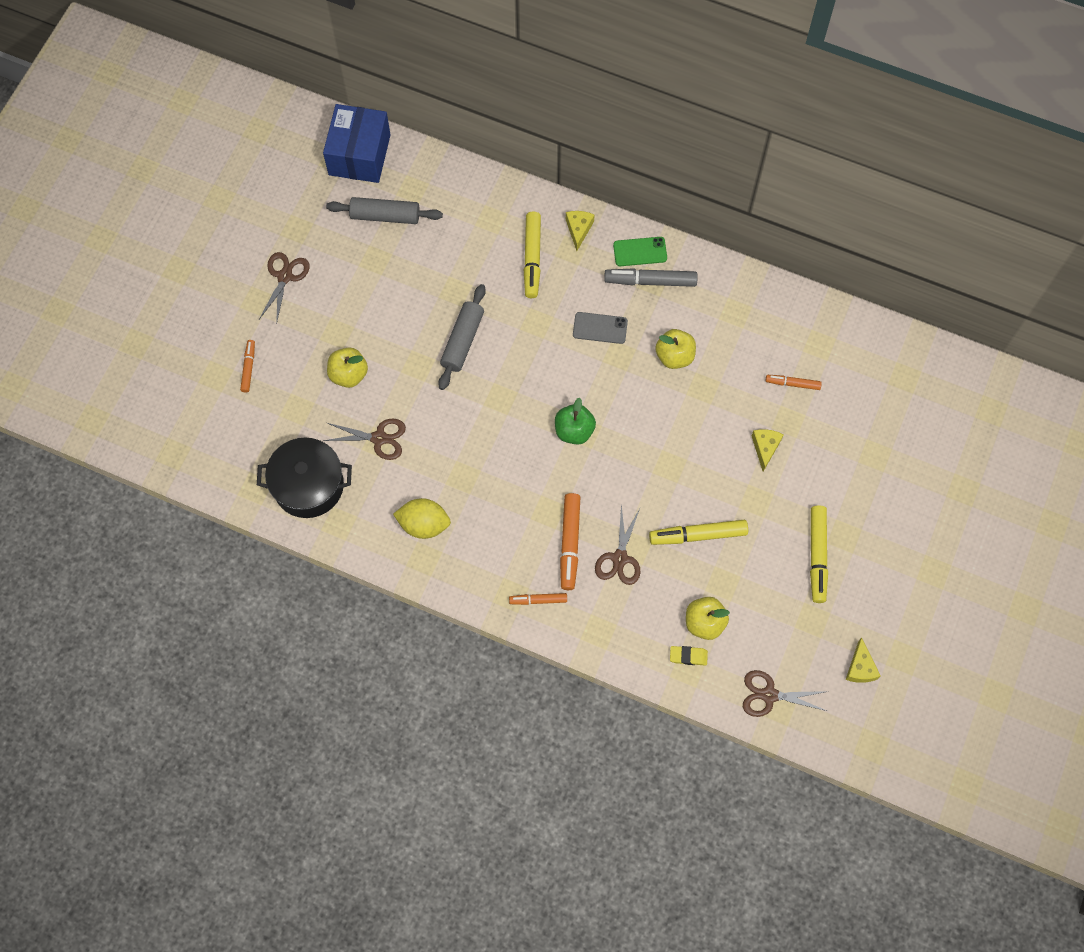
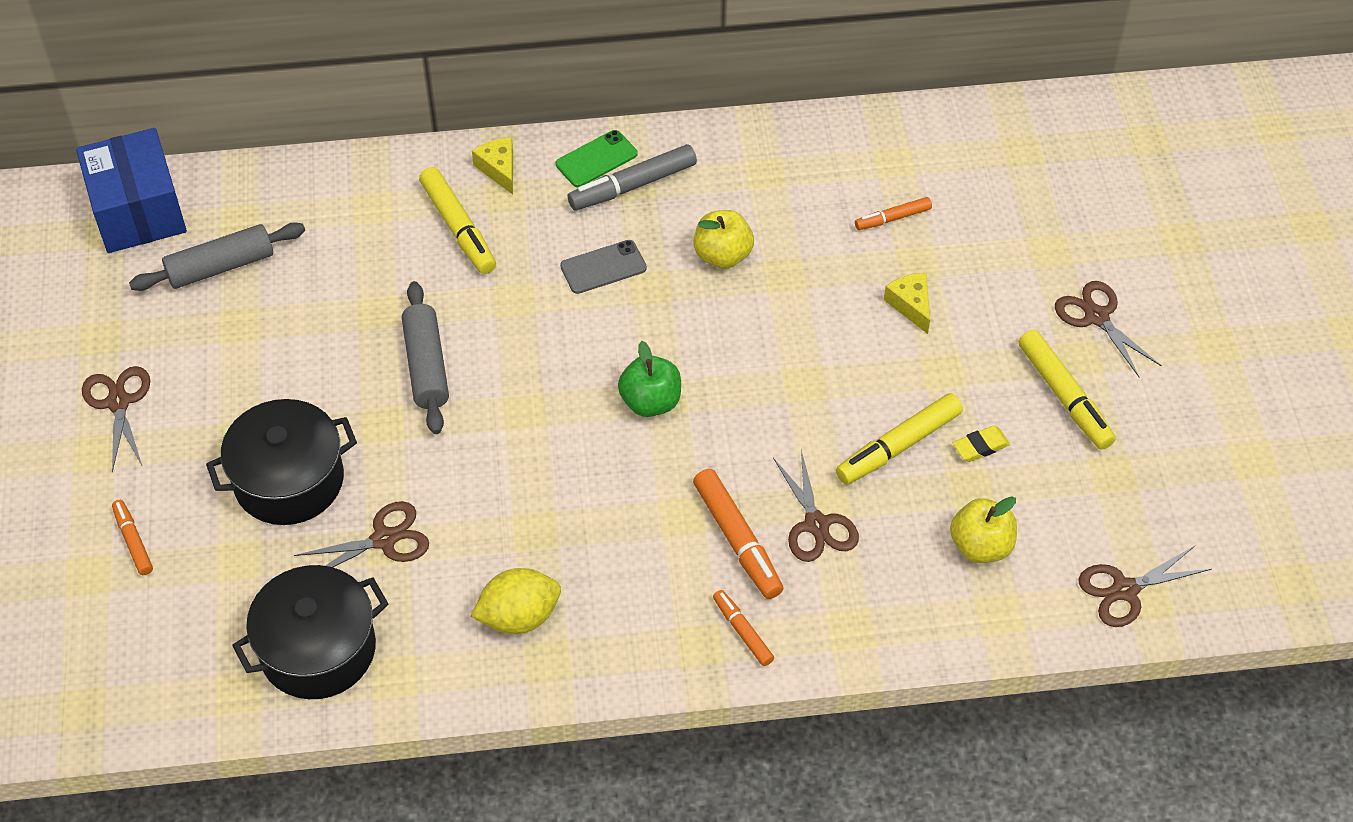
camera: 30 degrees left, 15 degrees down
yellow apple [327,347,368,388] -> black pot [206,399,357,525]
orange marker [509,593,567,605] -> orange marker turned 90 degrees clockwise [713,590,774,666]
yellow eraser [670,646,708,665] -> yellow eraser moved to [953,426,1010,462]
yellow cheese [846,638,881,683] -> none
none -> brown scissors [1055,281,1162,378]

